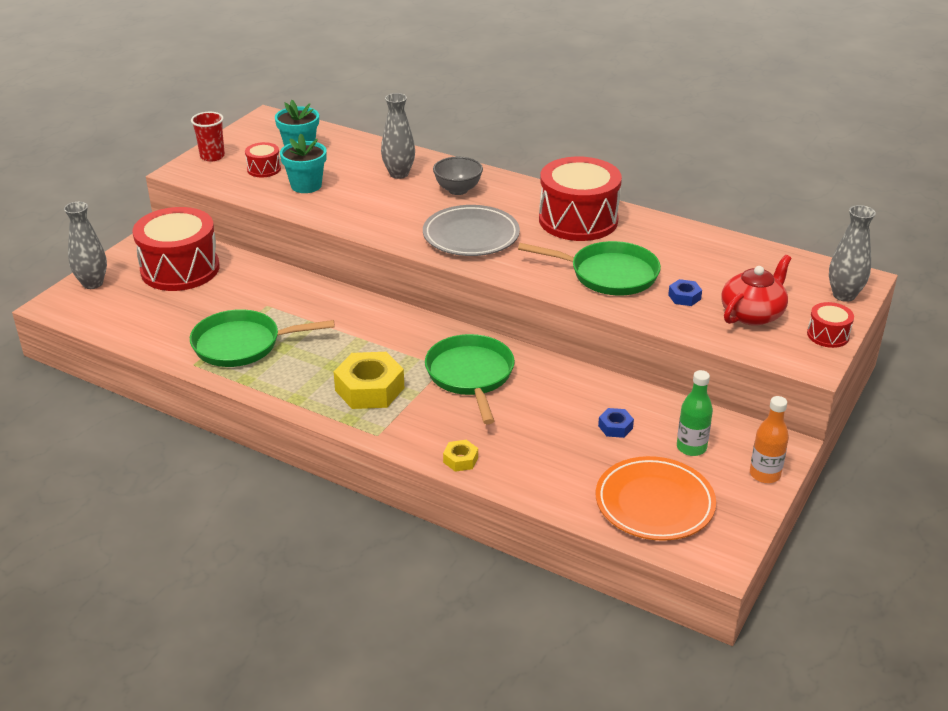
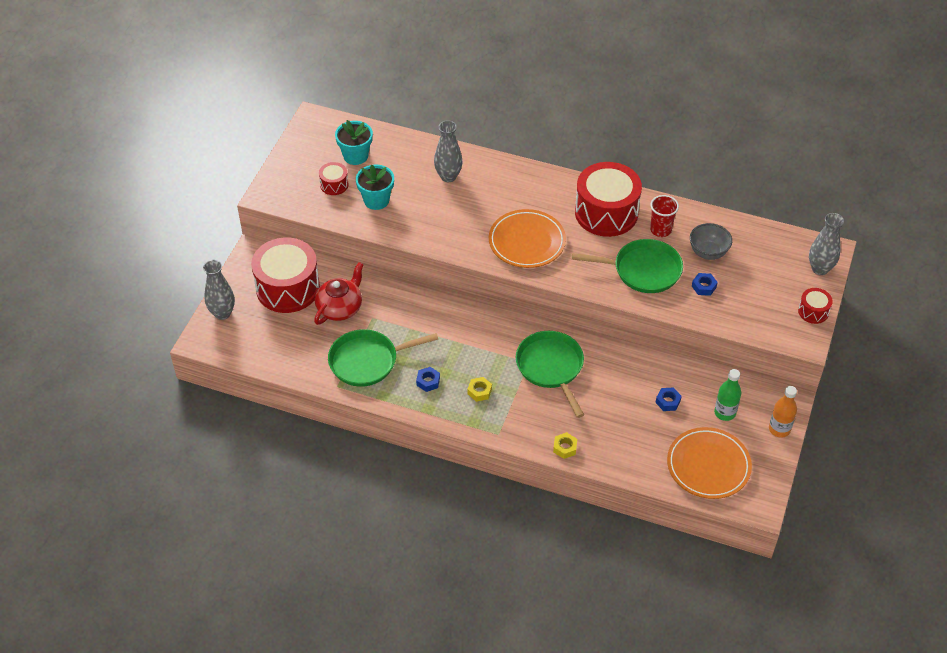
camera: 10 degrees left, 15 degrees up
red cup [191,112,225,162] -> red cup moved to [650,195,679,237]
yellow nut [333,352,404,409] -> yellow nut [467,377,492,402], size x0.48
grey plate [423,205,520,256] -> orange plate [489,209,566,268]
grey bowl [433,157,483,195] -> grey bowl moved to [690,223,732,260]
red teapot [721,255,792,326] -> red teapot moved to [314,262,364,325]
none -> blue nut [416,367,440,392]

